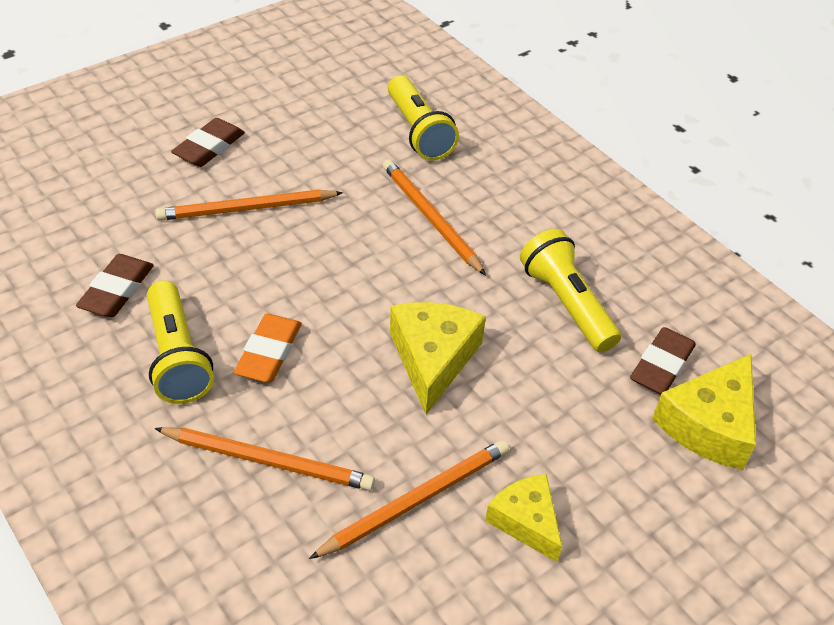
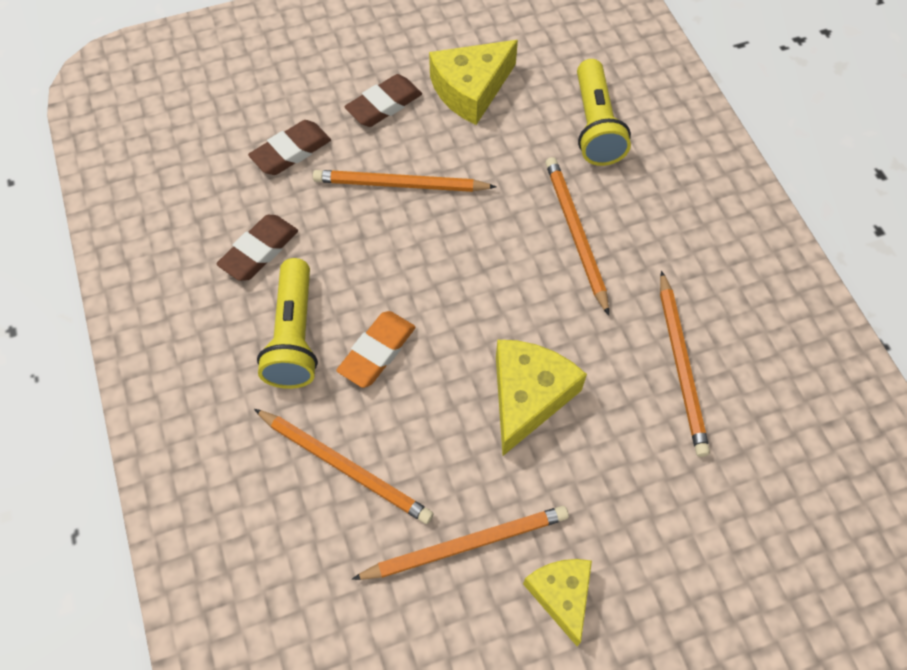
camera: 20 degrees right, 15 degrees up
yellow flashlight [520,229,621,352] -> orange pencil [660,271,710,457]
brown eraser [630,327,696,395] -> brown eraser moved to [248,120,331,175]
yellow cheese [652,354,756,470] -> yellow cheese moved to [429,40,518,125]

